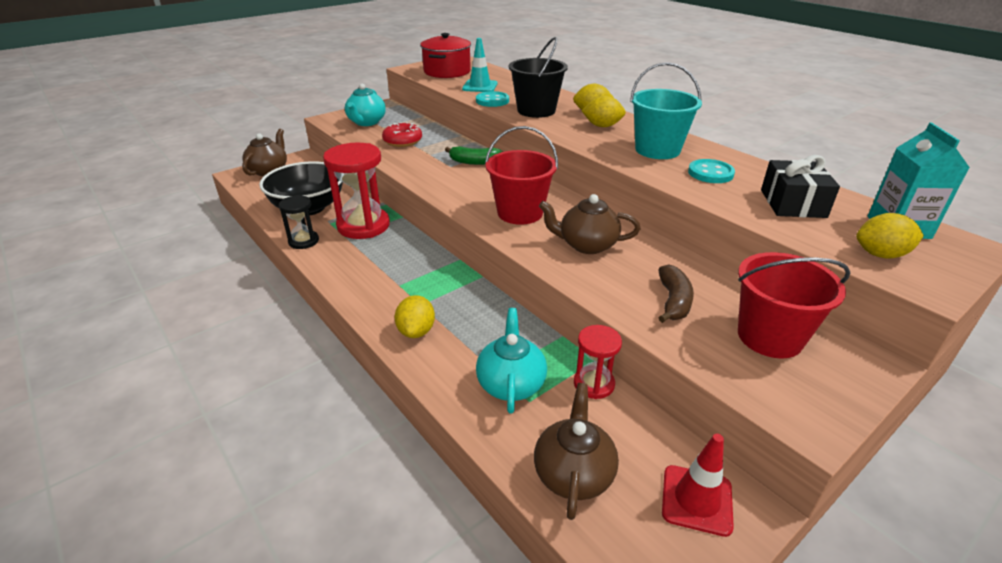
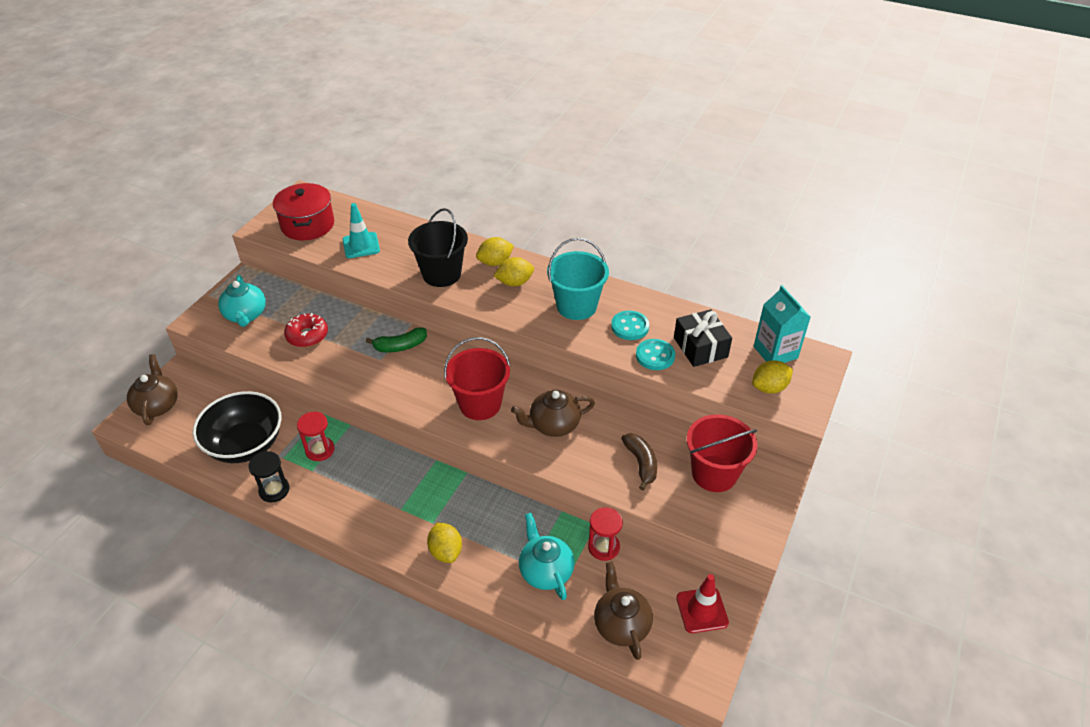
camera: 25 degrees left, 10 degrees up
red hourglass [323,143,390,239] -> red hourglass [297,411,335,461], size x0.55
turquoise button [476,91,509,107] -> turquoise button moved to [636,339,675,370]

